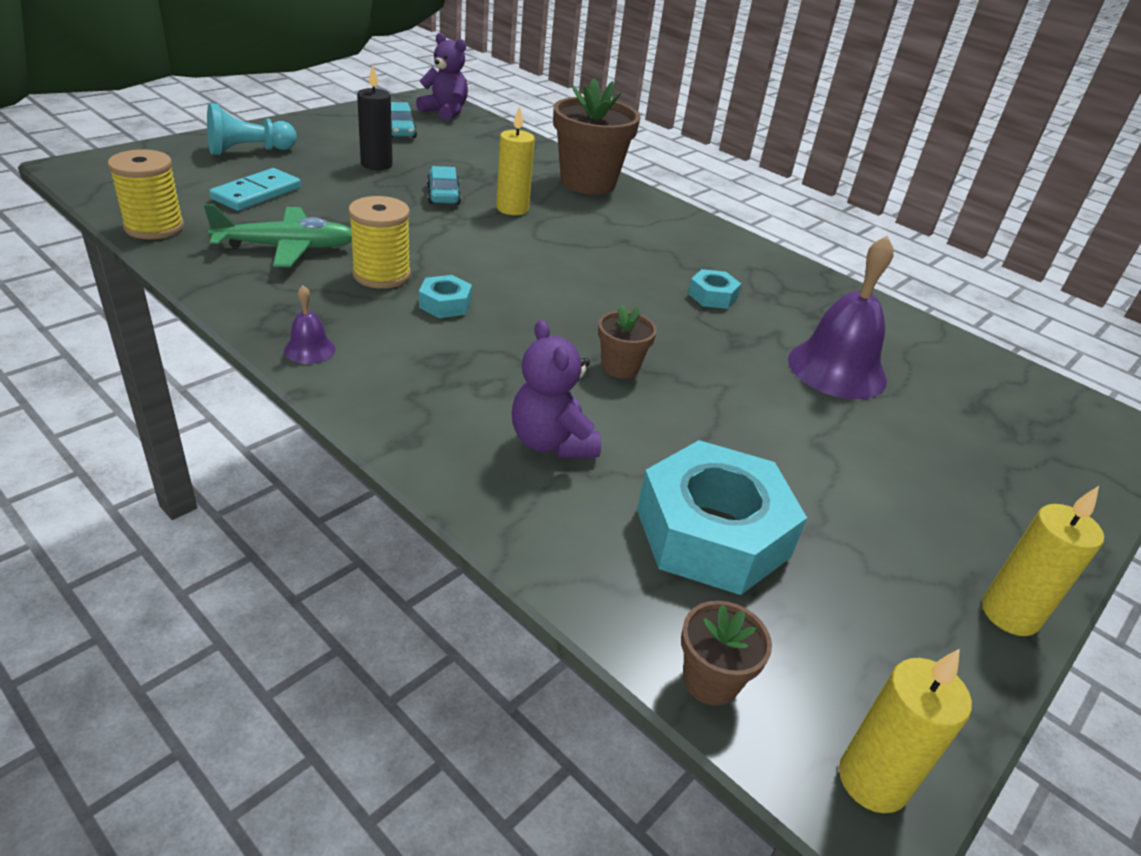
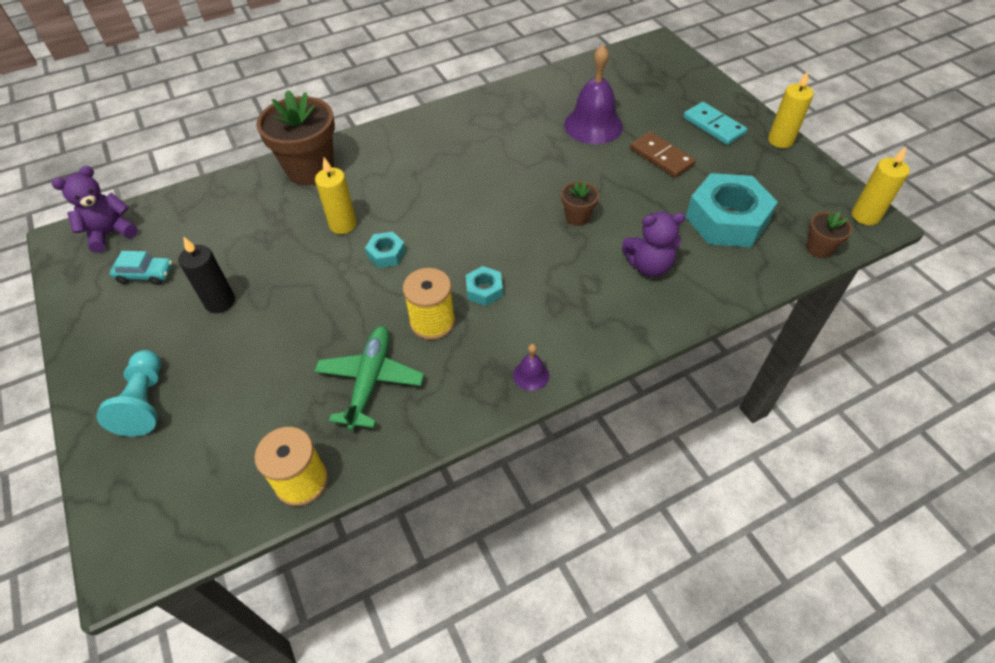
camera: 65 degrees left, 15 degrees up
turquoise domino [209,168,301,211] -> turquoise domino moved to [683,102,747,145]
turquoise car [427,166,461,205] -> none
turquoise nut [688,269,741,309] -> turquoise nut moved to [365,232,406,268]
none -> brown domino [630,132,696,178]

